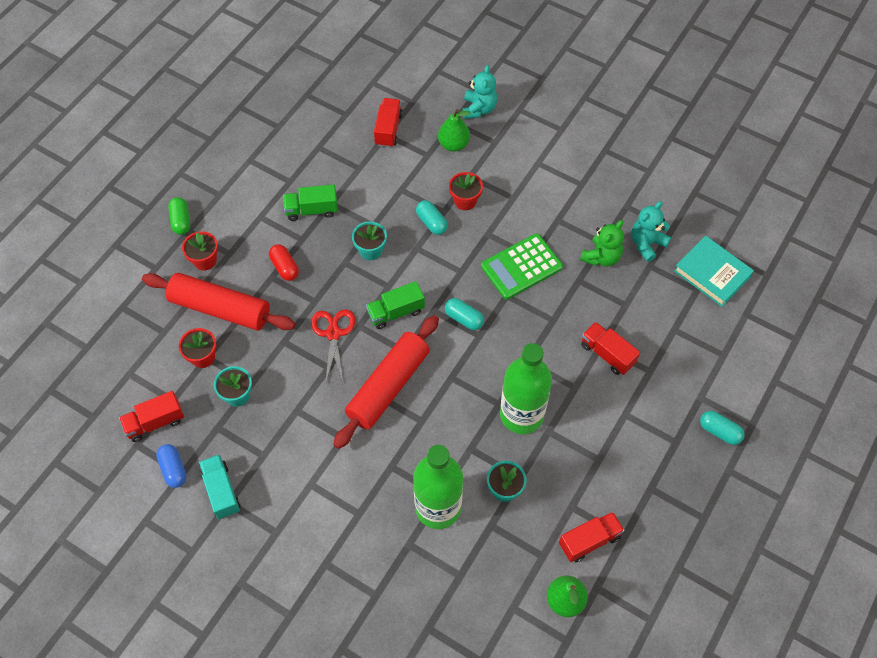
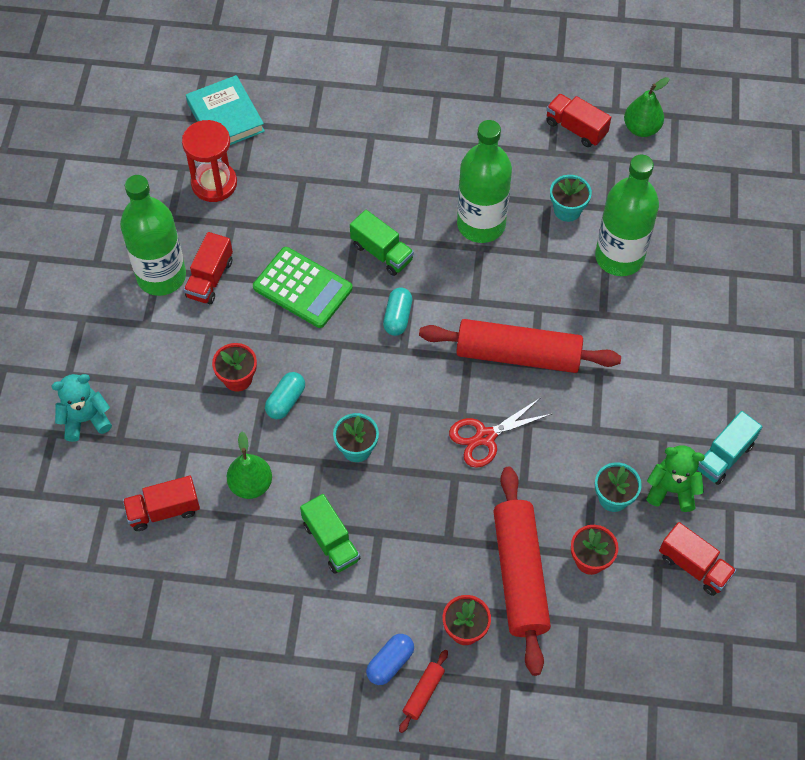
camera: 115 degrees left, 0 degrees up
blue capsule [156,444,187,488] -> blue capsule moved to [366,634,414,685]
green capsule [168,197,190,235] -> red rolling pin [399,650,448,733]
red capsule [269,244,299,281] -> none
green truck [366,281,425,329] -> green truck moved to [350,210,414,276]
green pear [438,109,471,152] -> green pear moved to [227,432,272,499]
green teddy bear [580,220,624,266] -> green teddy bear moved to [646,445,705,512]
red truck [581,322,640,375] -> red truck moved to [184,232,233,304]
turquoise teddy bear [632,201,671,262] -> red hourglass [182,120,237,202]
turquoise book [674,236,754,307] -> turquoise book turned 45 degrees counterclockwise [186,75,265,145]
turquoise capsule [700,411,745,445] -> none
none -> green bottle [120,175,186,296]

